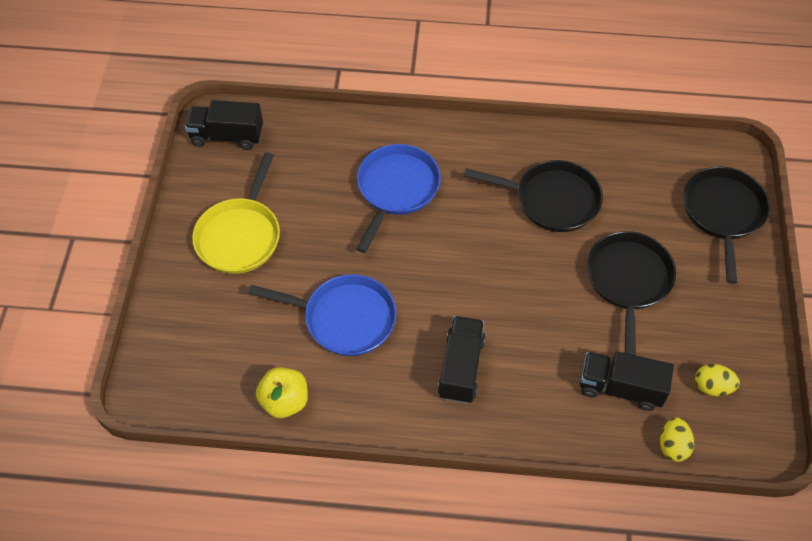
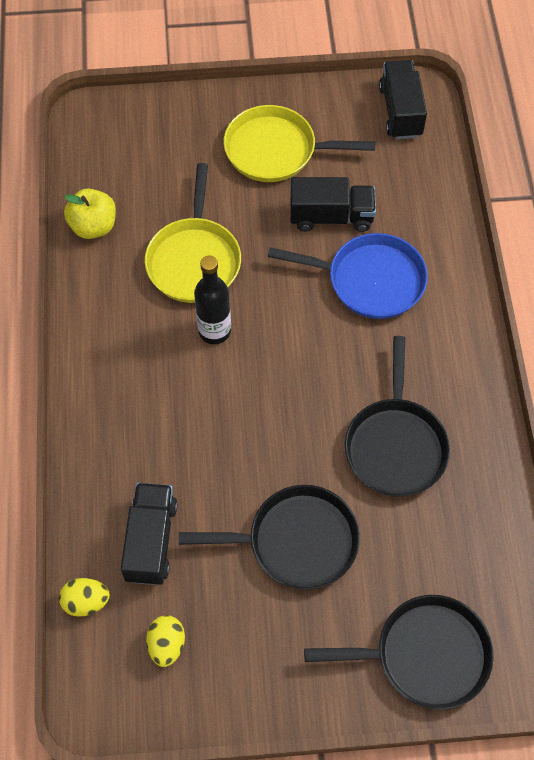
camera: 80 degrees right, 5 degrees up
blue pan [248,274,397,356] -> yellow pan [145,163,241,303]
black truck [438,316,486,404] -> black truck moved to [290,177,376,232]
none -> black bottle [194,255,231,344]

